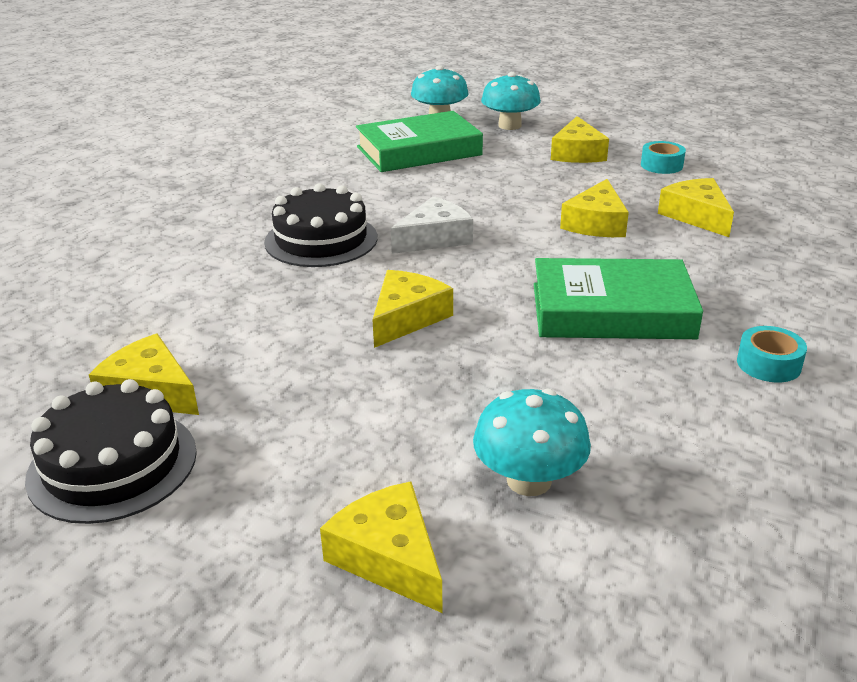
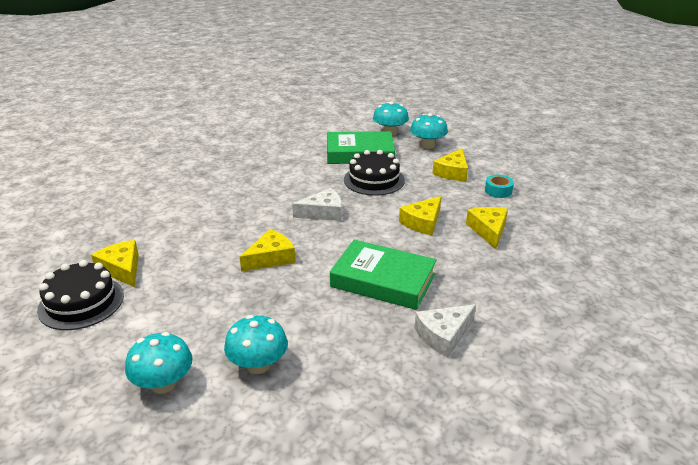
camera: 20 degrees right, 0 degrees up
black cake [264,183,377,267] -> black cake moved to [344,150,405,196]
yellow cheese [320,481,442,613] -> turquoise mushroom [125,332,193,394]
turquoise tape [737,326,807,383] -> white cheese [415,304,476,357]

